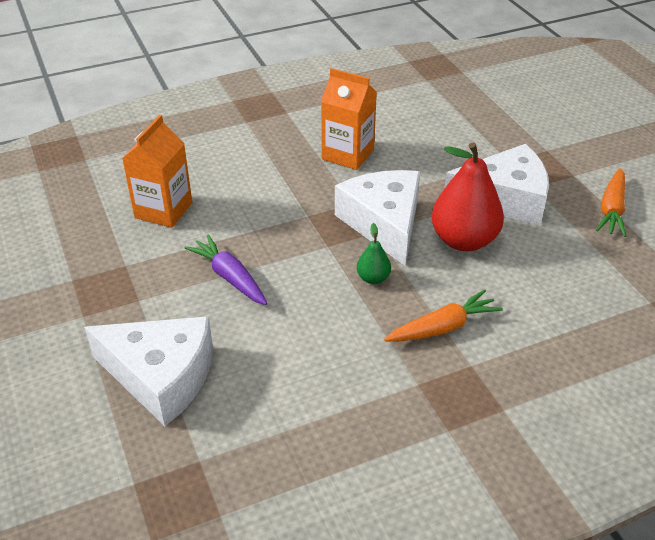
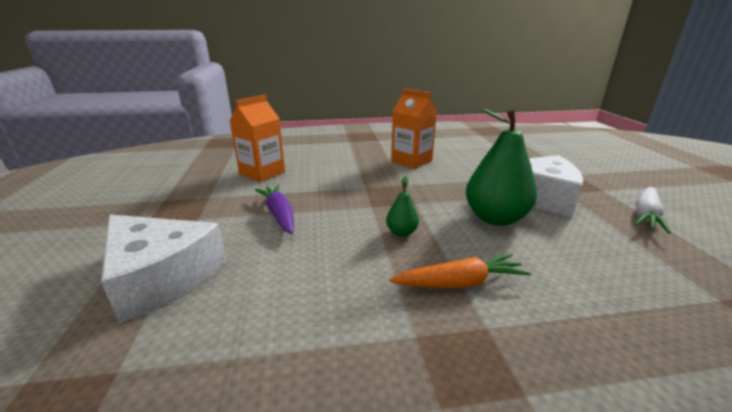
camera: 15 degrees right, 15 degrees down
white cheese [335,170,420,266] -> none
red pear [431,142,504,251] -> green pear [466,108,537,226]
orange carrot [596,168,626,237] -> white carrot [635,187,671,234]

